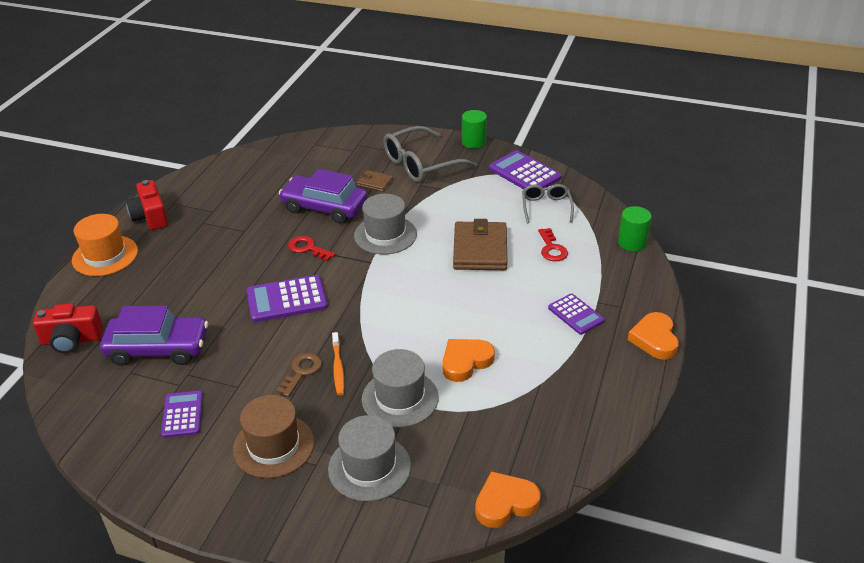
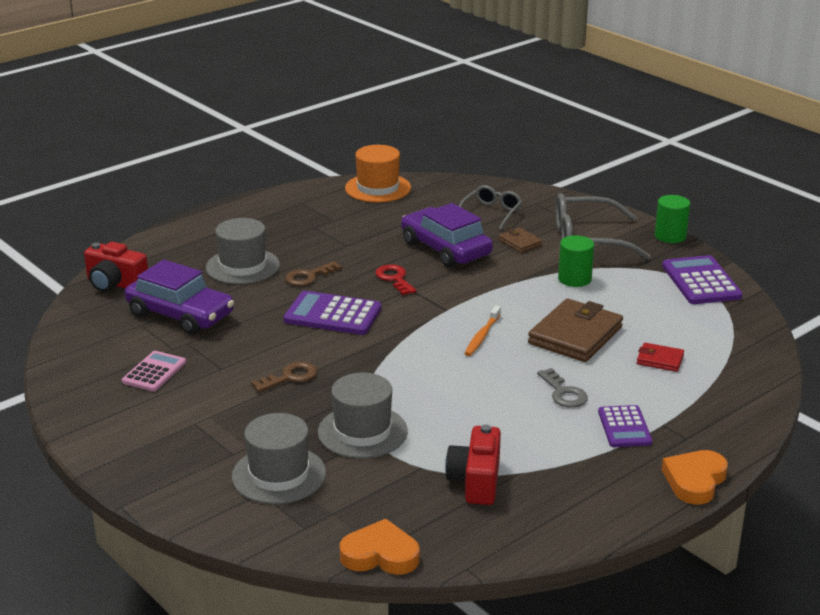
camera: 30 degrees right, 10 degrees down
orange hat [72,214,138,276] -> orange hat moved to [345,145,411,203]
red camera [126,180,168,230] -> red camera moved to [445,424,501,505]
purple calculator [161,391,203,438] -> pink calculator [122,351,186,391]
brown hat [233,395,314,478] -> none
orange toothbrush [332,332,344,396] -> orange toothbrush moved to [464,306,501,356]
grey hat [354,194,417,255] -> grey hat moved to [206,218,280,284]
orange heart [442,339,495,382] -> none
grey glasses [522,184,574,223] -> grey glasses moved to [459,185,522,230]
red key [538,228,568,261] -> red wallet [637,343,684,372]
green cylinder [618,206,651,251] -> green cylinder moved to [558,235,594,287]
none -> brown key [285,261,342,286]
none -> grey key [537,368,588,408]

